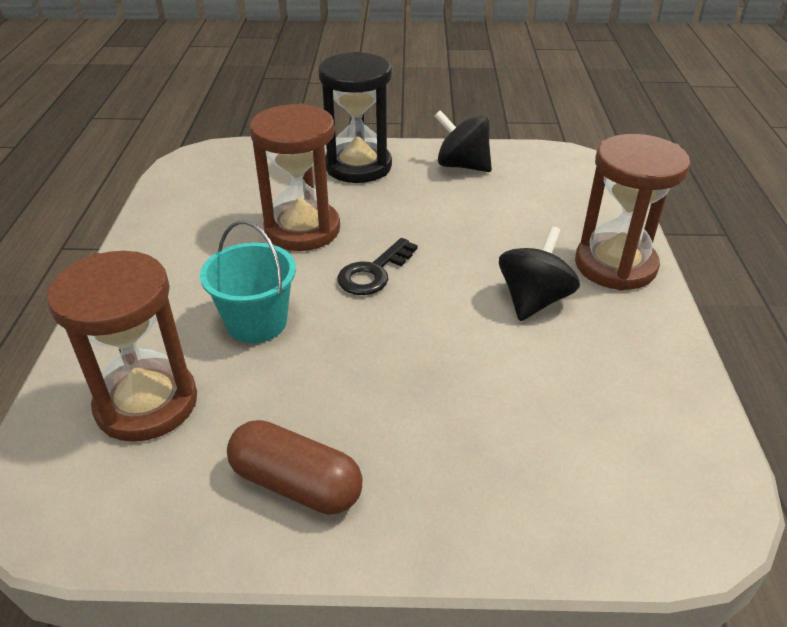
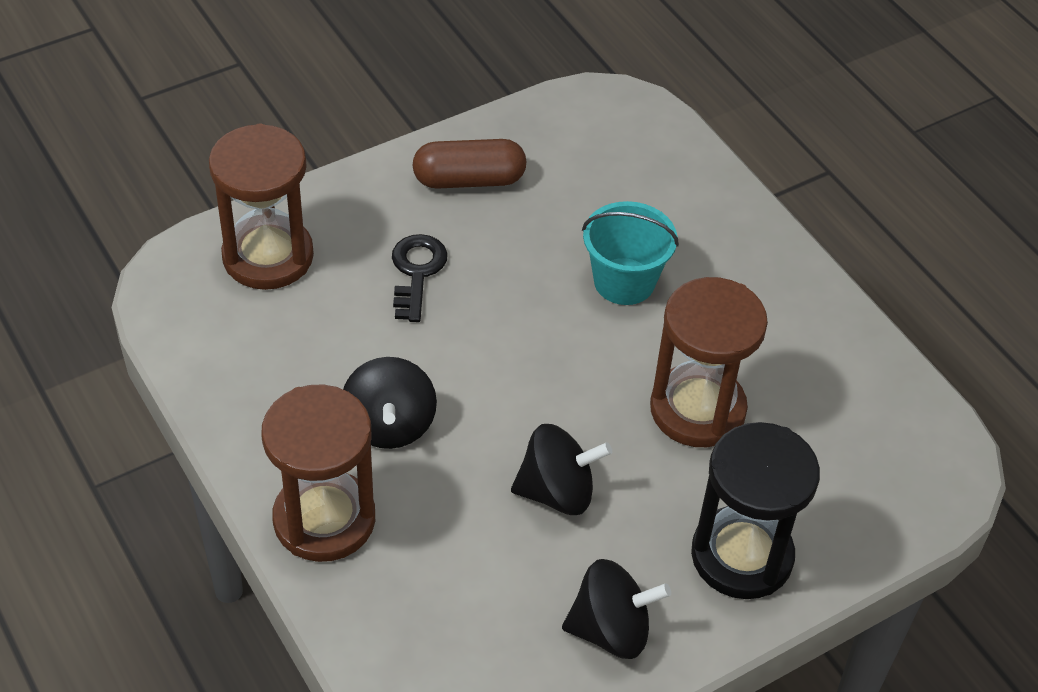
camera: 145 degrees right, 10 degrees up
brown hourglass [47,251,197,442] -> brown hourglass moved to [209,124,314,290]
black key [337,238,418,295] -> black key moved to [392,234,448,322]
none -> black spinning top [511,424,612,515]

